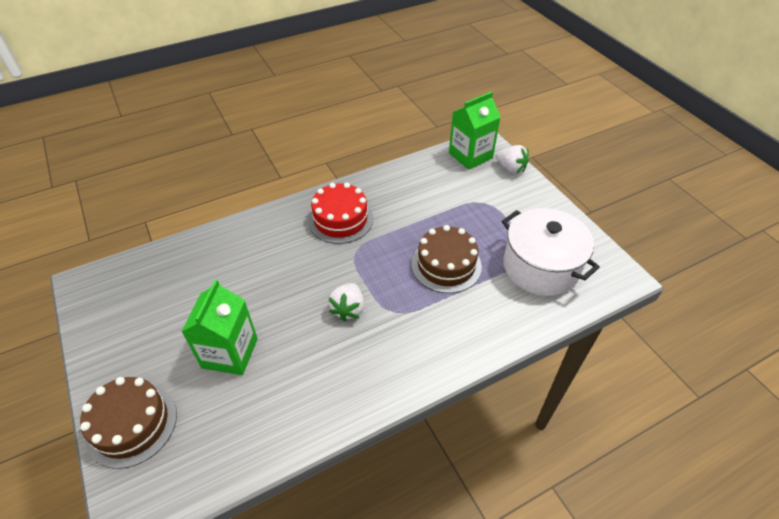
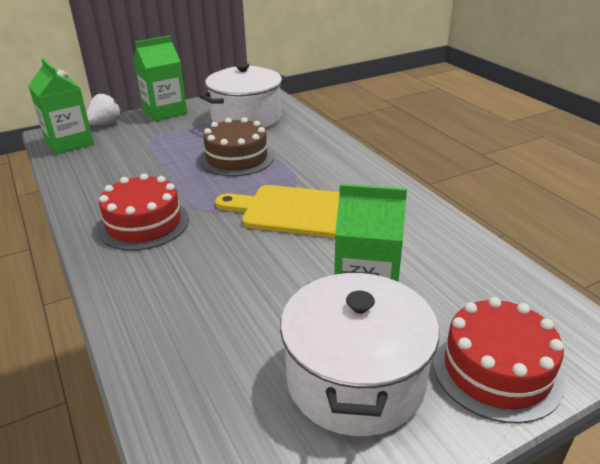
camera: 90 degrees left, 15 degrees down
brown cake [80,377,177,469] -> red cake [433,297,565,424]
white strawberry [328,283,364,321] -> yellow cutting board [215,185,339,238]
none -> green carton [133,35,187,121]
none -> white pot [280,271,439,436]

